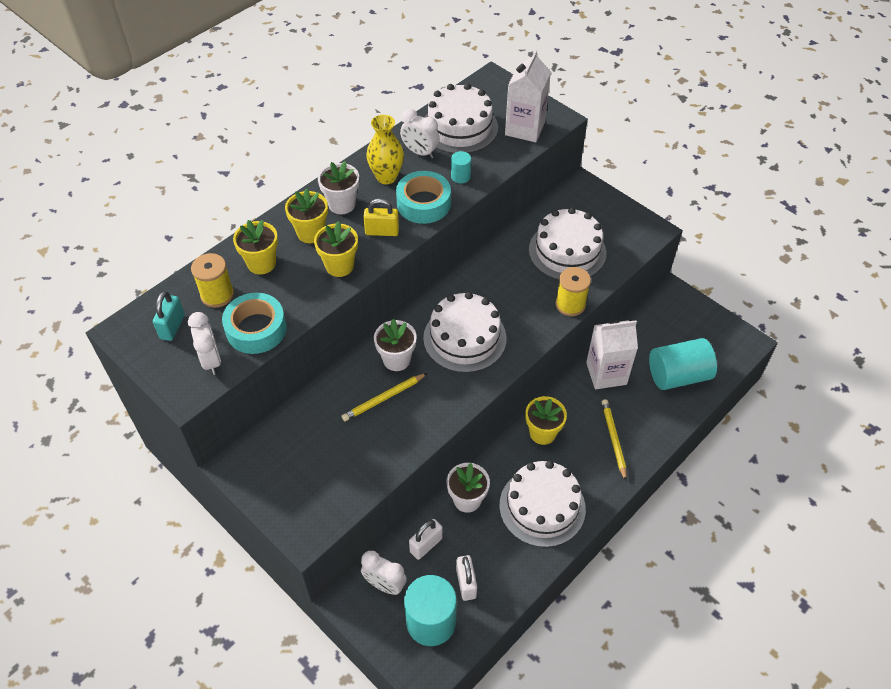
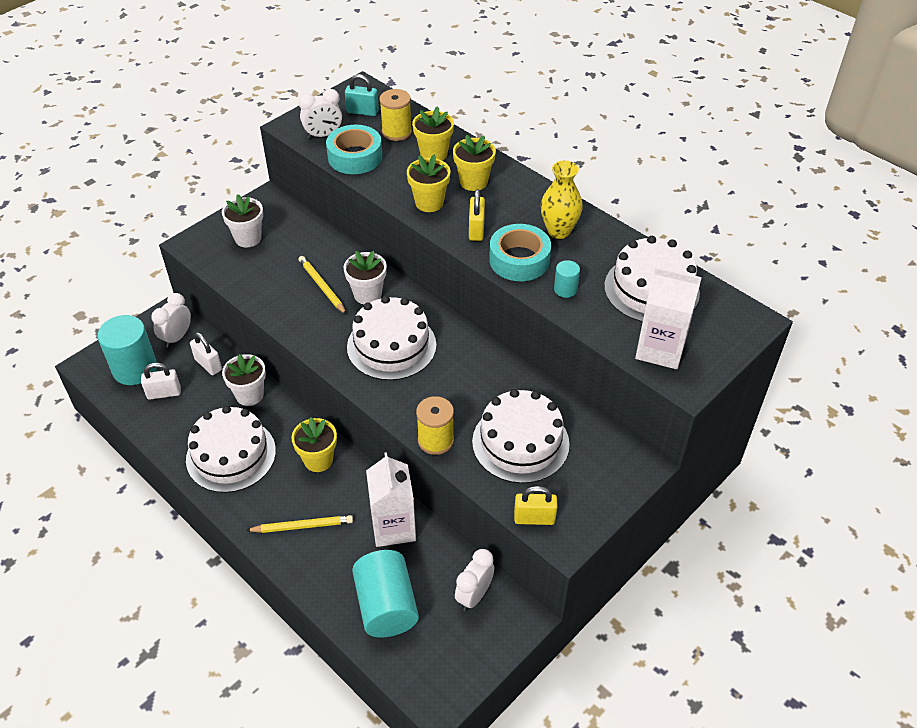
camera: 90 degrees right, 5 degrees down
white flower pot [318,161,359,214] -> white flower pot moved to [222,194,263,248]
white clock [400,109,439,158] -> white clock moved to [455,549,494,611]
none -> yellow padlock [514,486,558,525]

